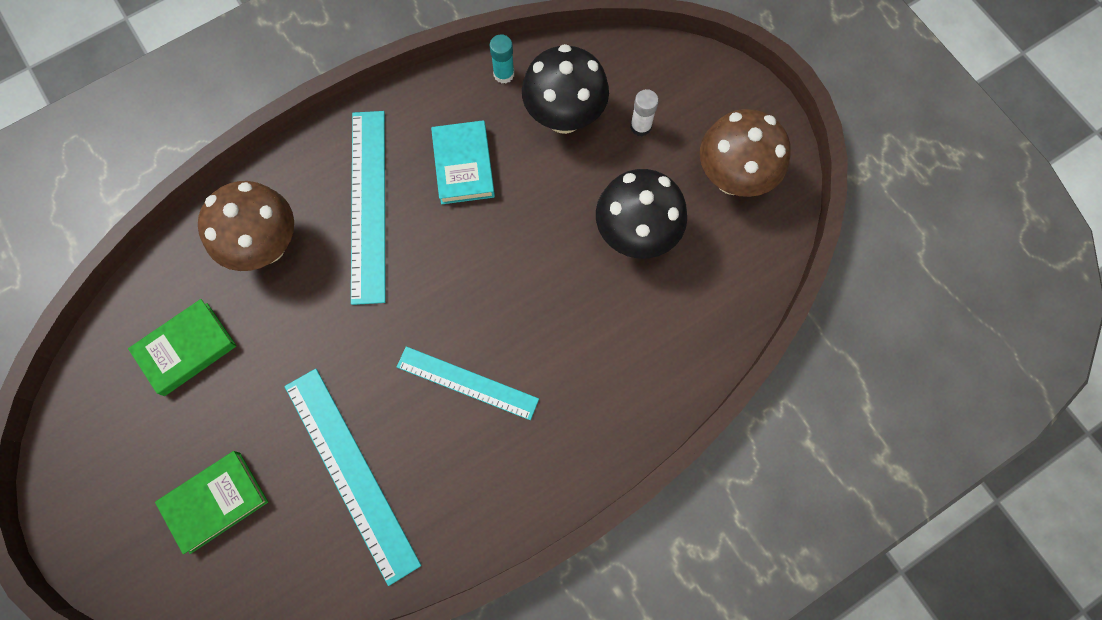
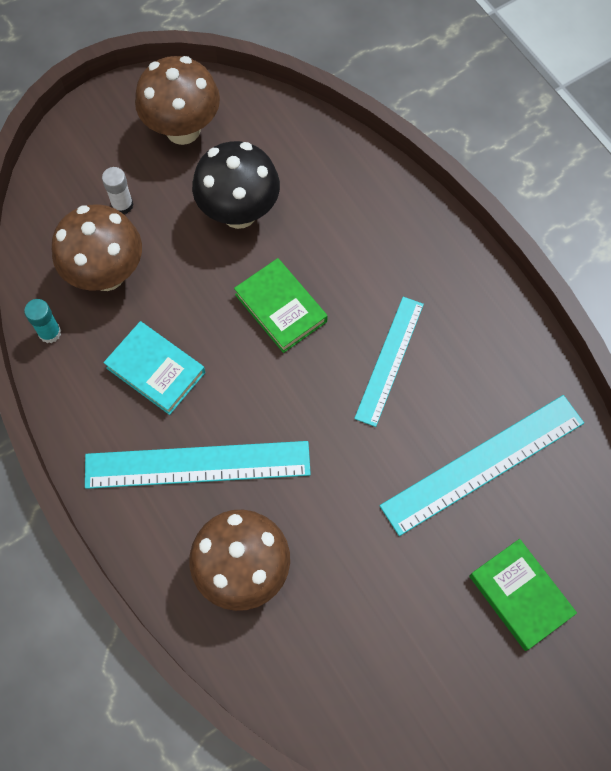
camera: 90 degrees left, 5 degrees down
green book [128,299,237,396] -> green book moved to [234,258,328,353]
turquoise book [431,120,495,204] -> turquoise book turned 45 degrees clockwise [103,321,205,415]
black mushroom [522,44,609,134] -> brown mushroom [52,204,142,291]

